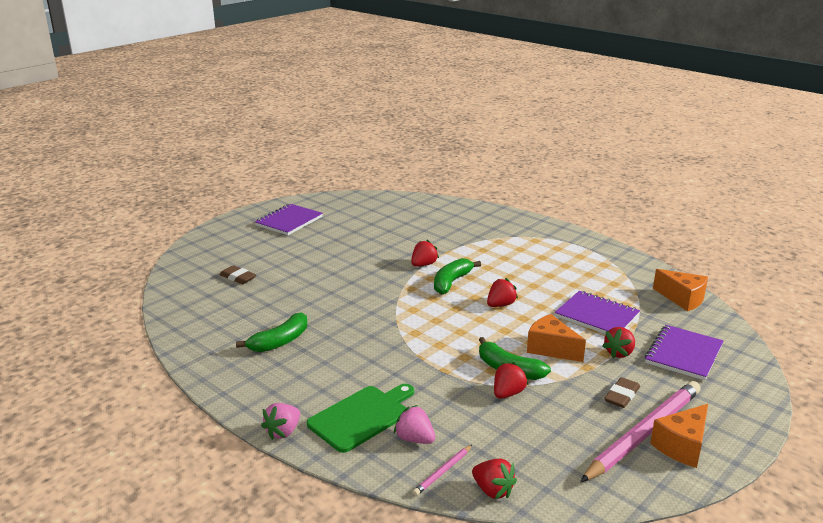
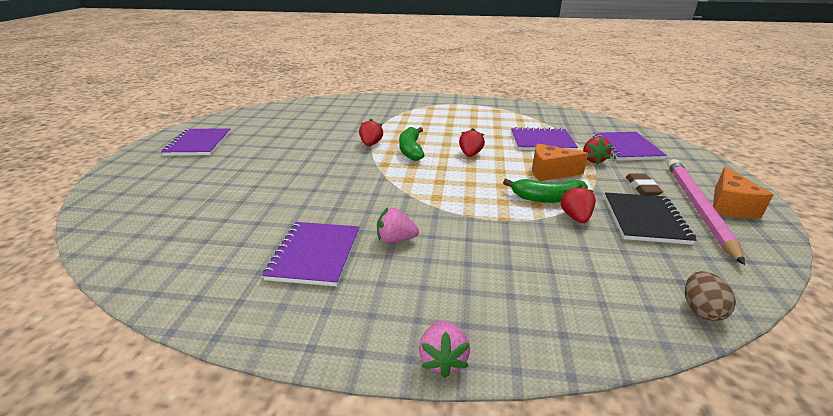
camera: 35 degrees left, 5 degrees up
brown eraser [220,265,256,284] -> none
green banana [236,312,308,352] -> purple notebook [262,222,360,286]
green cutting board [307,384,414,453] -> none
pink strawberry [394,405,435,444] -> pink strawberry moved to [377,208,419,243]
pink pencil [413,445,472,496] -> none
red strawberry [472,459,517,499] -> brown egg [685,271,736,321]
orange cheese [653,269,708,311] -> none
none -> black notebook [605,193,697,245]

